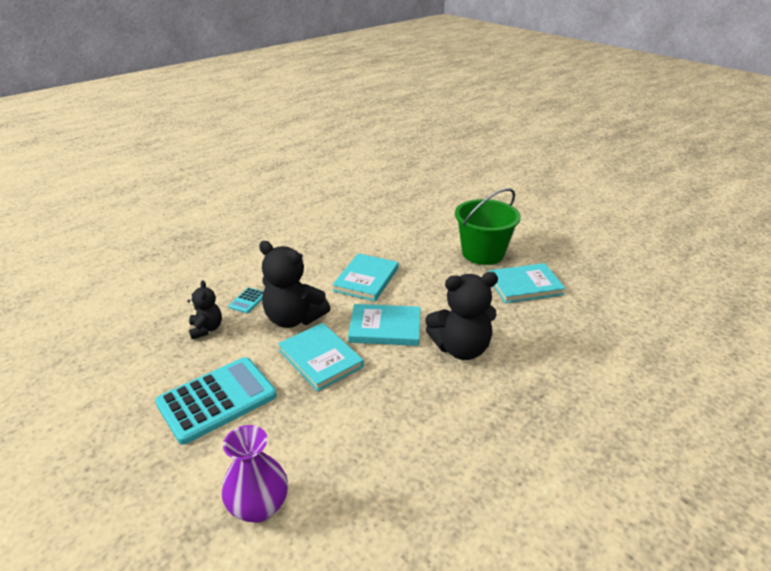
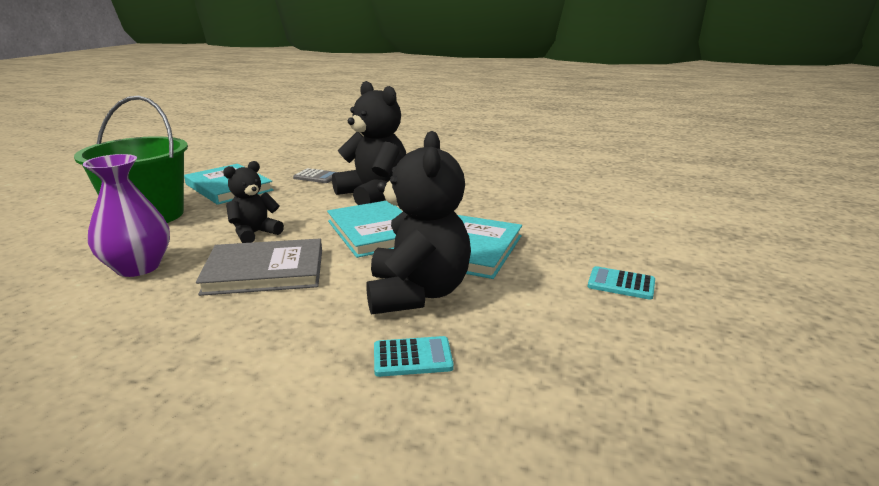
camera: 120 degrees left, 10 degrees down
turquoise calculator [155,357,277,445] -> turquoise calculator [588,266,655,300], size x0.42
black teddy bear [187,280,222,339] -> black teddy bear moved to [223,161,284,243]
purple vase [221,425,288,523] -> purple vase moved to [82,154,170,277]
turquoise book [332,253,398,301] -> grey book [196,239,322,296]
none -> grey calculator [293,168,338,183]

